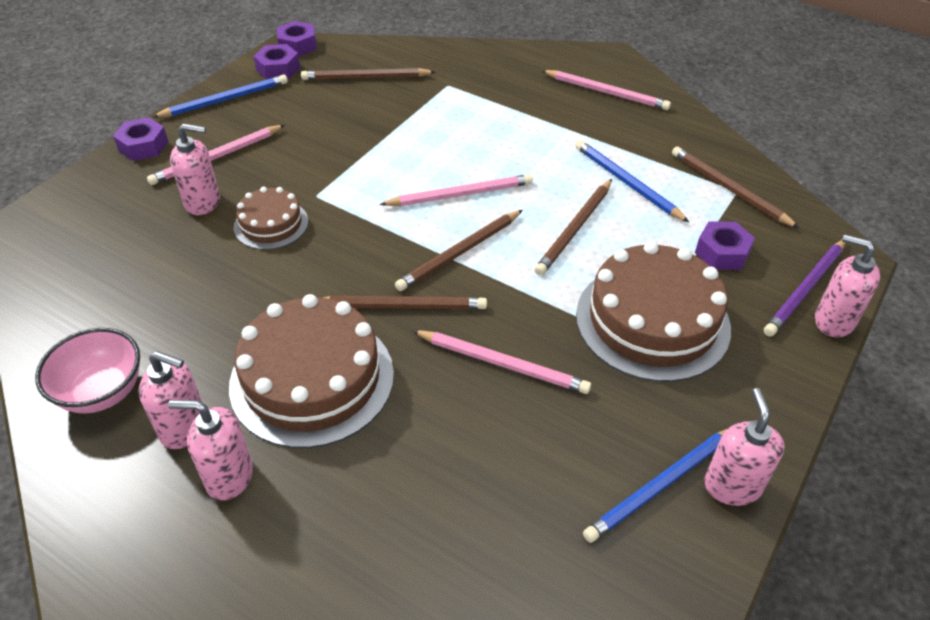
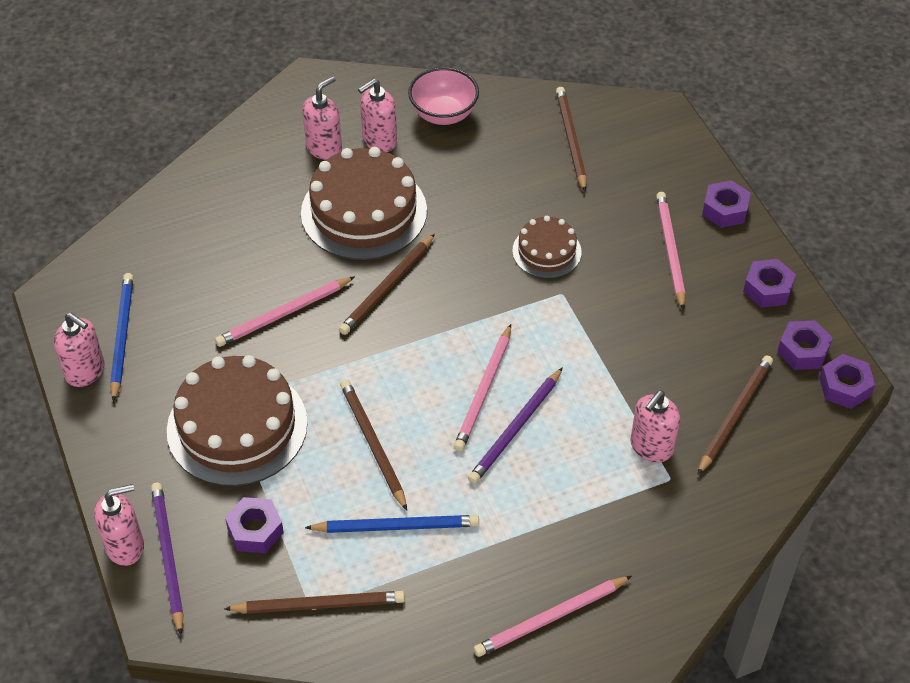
camera: 125 degrees right, 5 degrees up
blue pencil [152,74,288,117] -> purple nut [743,259,796,308]
pink soap dispenser [170,123,220,215] -> pink soap dispenser moved to [630,391,680,462]
brown pencil [395,210,523,291] -> brown pencil moved to [556,87,587,192]
none -> purple pencil [468,367,563,484]

